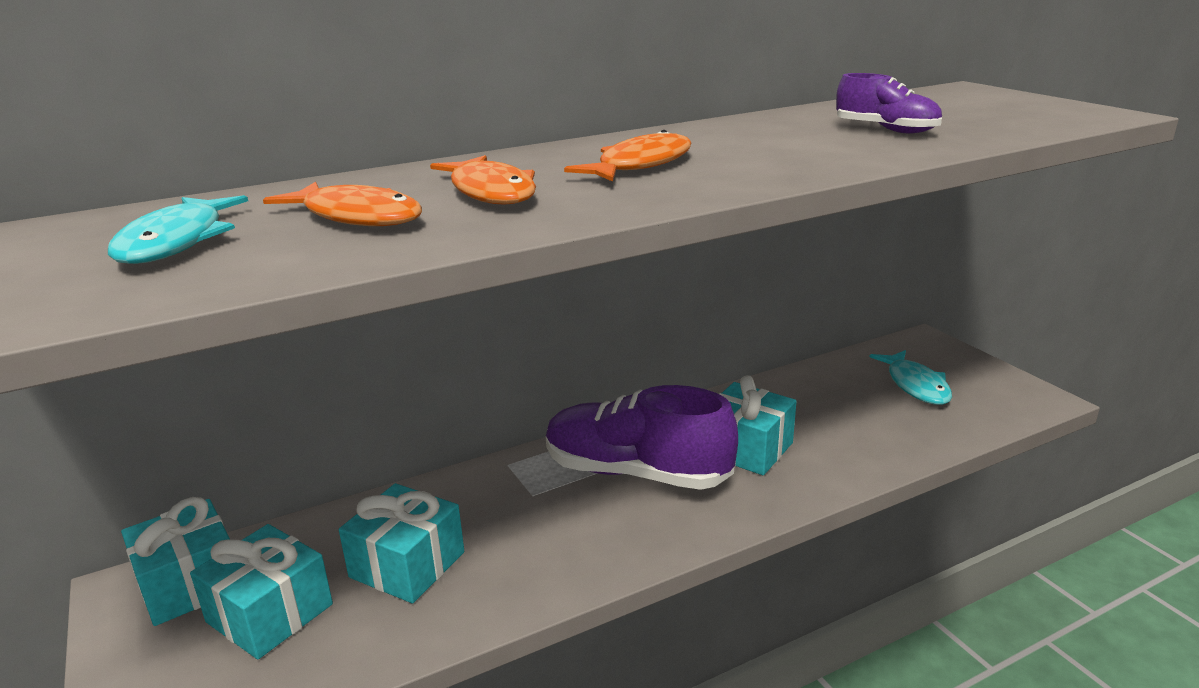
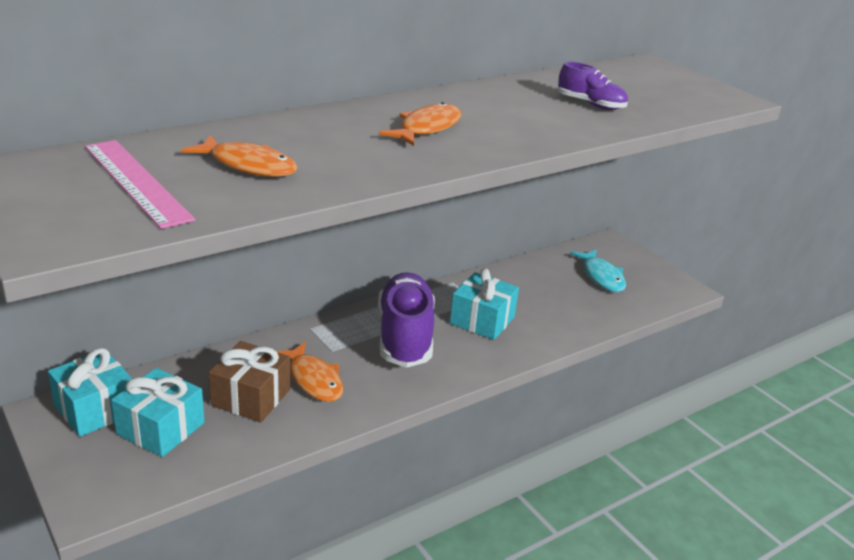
camera: 10 degrees left, 5 degrees up
turquoise fish [108,195,248,264] -> pink ruler [85,140,195,229]
turquoise gift [339,483,464,603] -> brown gift [209,341,290,423]
orange fish [430,155,536,205] -> orange fish moved to [276,342,343,402]
purple shoe [546,385,738,490] -> purple shoe turned 75 degrees clockwise [378,272,435,368]

